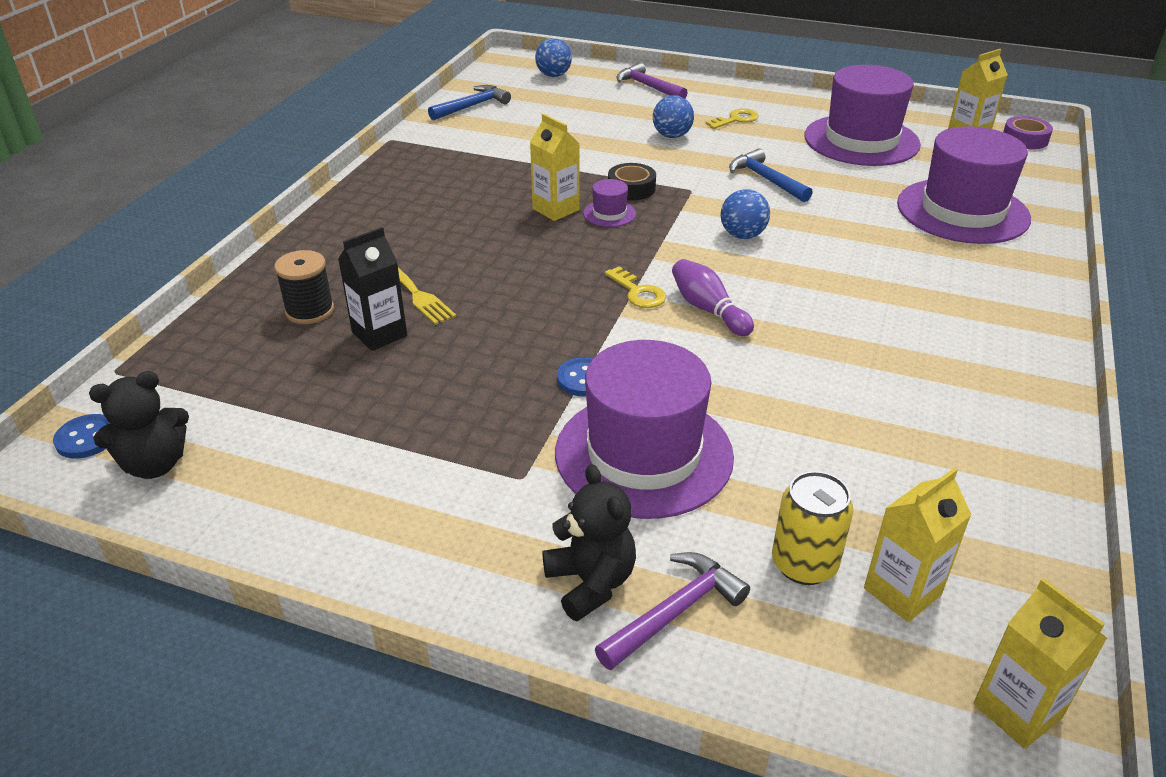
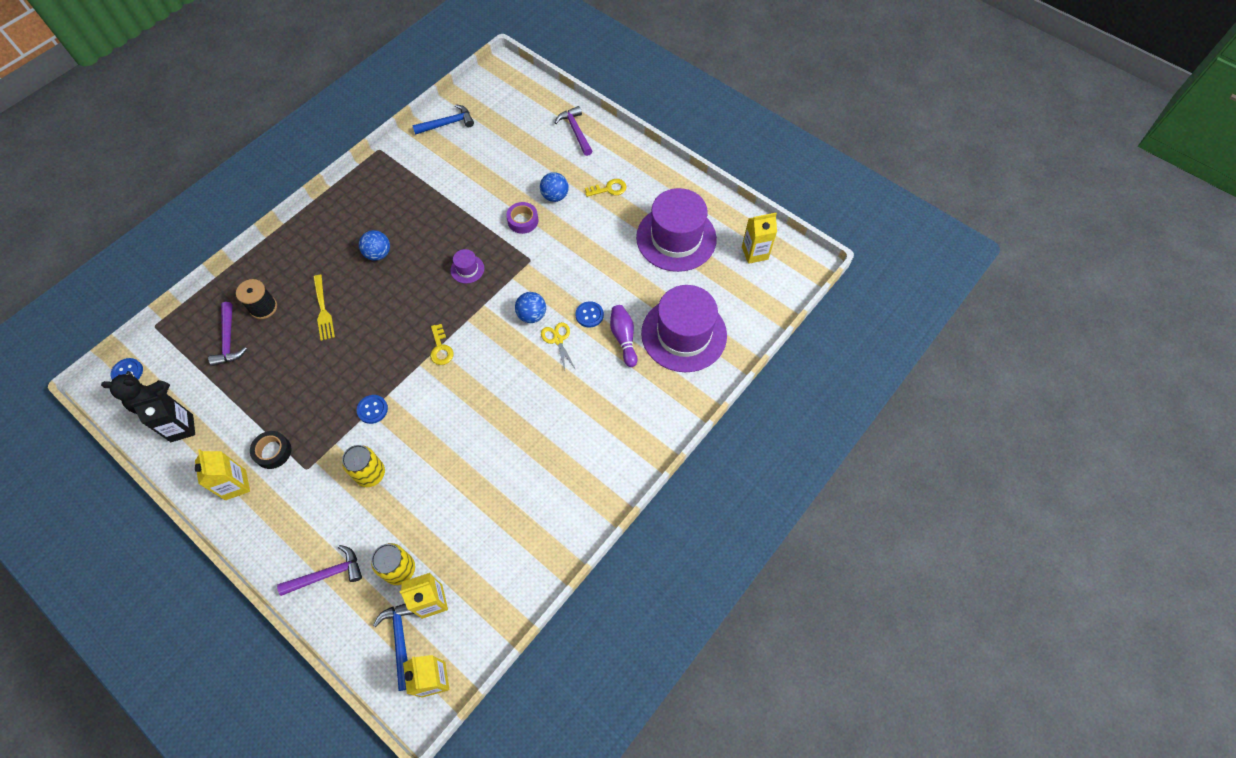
camera: 20 degrees right, 25 degrees up
black carton [338,227,407,351] -> black carton moved to [131,393,195,442]
yellow carton [530,114,580,221] -> yellow carton moved to [195,449,250,500]
blue ball [535,38,572,77] -> blue ball moved to [359,230,390,261]
black teddy bear [542,464,636,621] -> none
purple hat [555,340,734,519] -> yellow can [342,445,385,487]
black tape [608,163,656,200] -> black tape moved to [250,431,291,469]
purple bowling pin [672,259,754,336] -> purple bowling pin moved to [610,305,638,367]
blue hammer [729,148,813,202] -> blue hammer moved to [373,604,414,691]
purple tape [1003,116,1053,149] -> purple tape moved to [506,202,538,234]
none -> purple hammer [208,302,247,366]
none -> yellow scissors [541,322,576,371]
none -> blue button [575,301,604,328]

